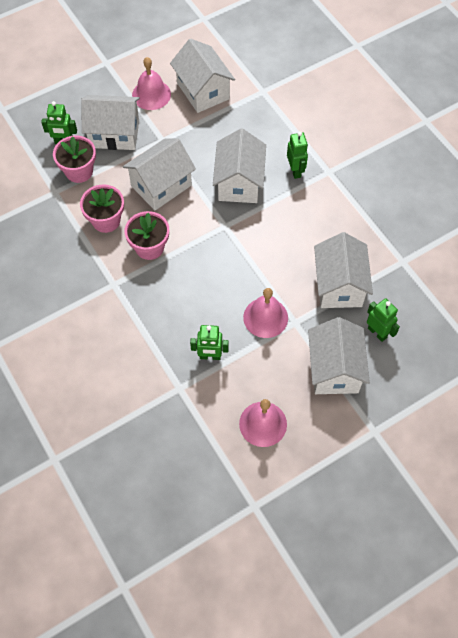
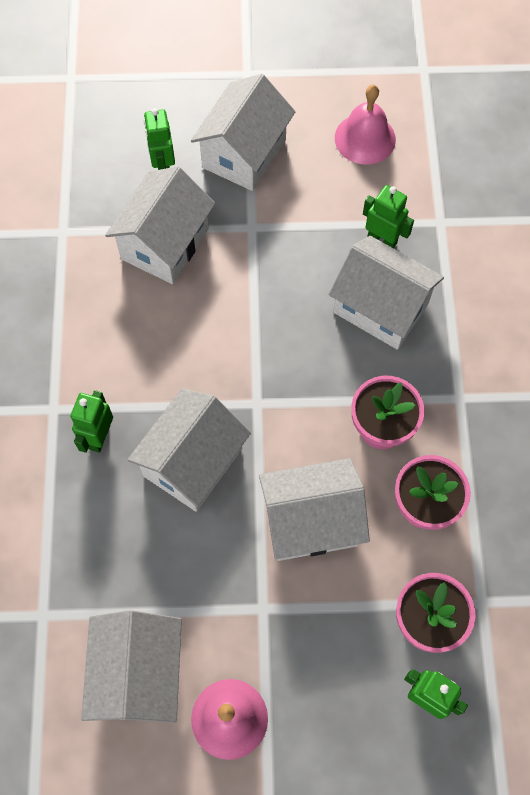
camera: 150 degrees left, 5 degrees up
white house [81,95,140,150] -> white house moved to [328,236,444,350]
pink bell [243,288,288,338] -> none

